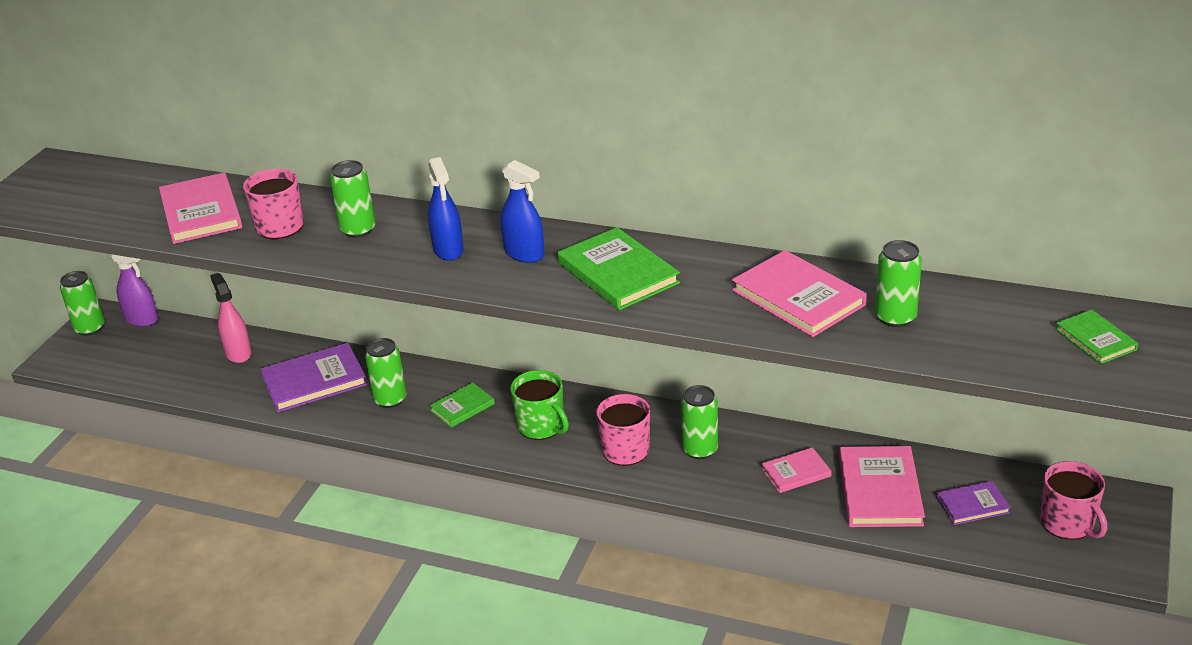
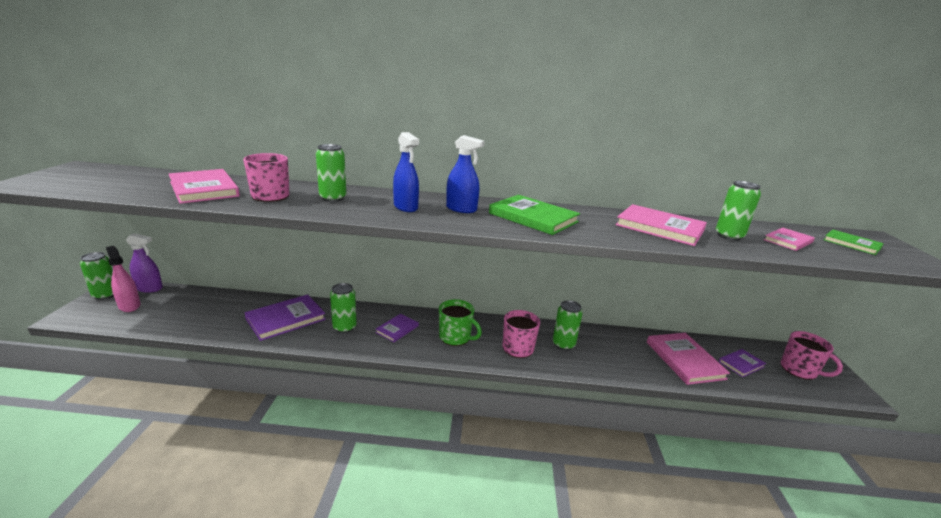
camera: 20 degrees left, 10 degrees down
pink spray bottle [210,273,252,363] -> pink spray bottle moved to [106,246,141,312]
green book [429,382,495,428] -> purple book [375,314,419,342]
pink book [761,447,832,493] -> pink book moved to [764,228,815,251]

